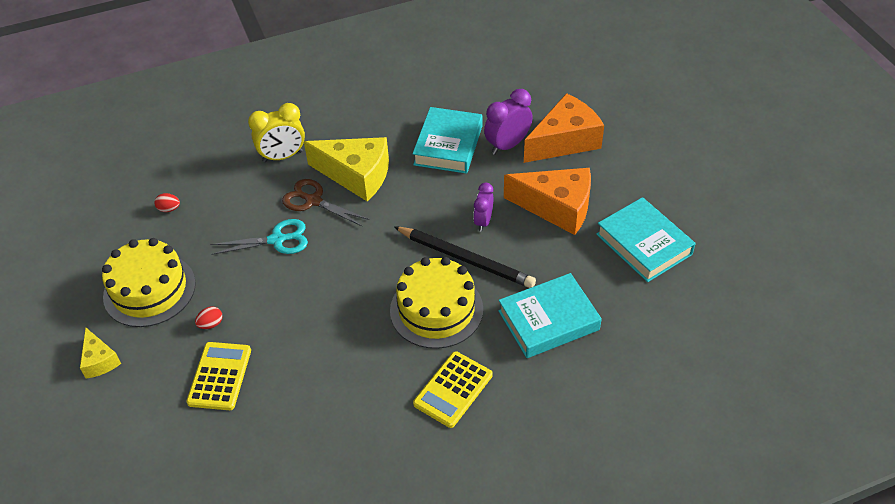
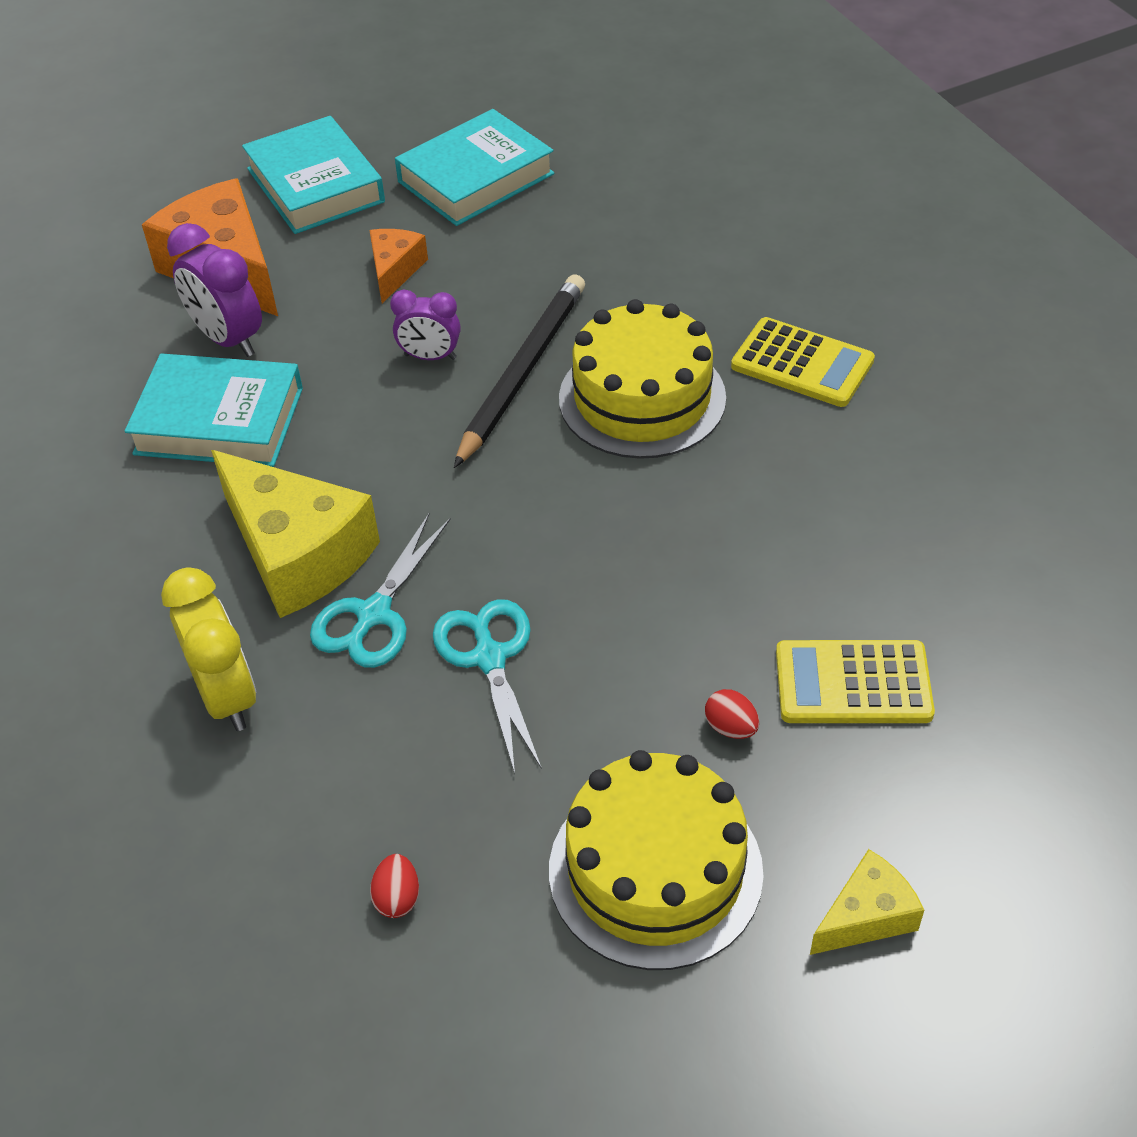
camera: 95 degrees left, 0 degrees up
brown scissors [282,179,369,227] -> turquoise scissors [310,513,451,668]
yellow cheese [304,137,389,201] -> yellow cheese turned 120 degrees clockwise [211,450,380,618]
turquoise book [498,273,602,358] -> turquoise book moved to [242,116,385,234]
orange cheese [504,168,591,235] -> orange cheese [369,229,428,303], size x0.52

